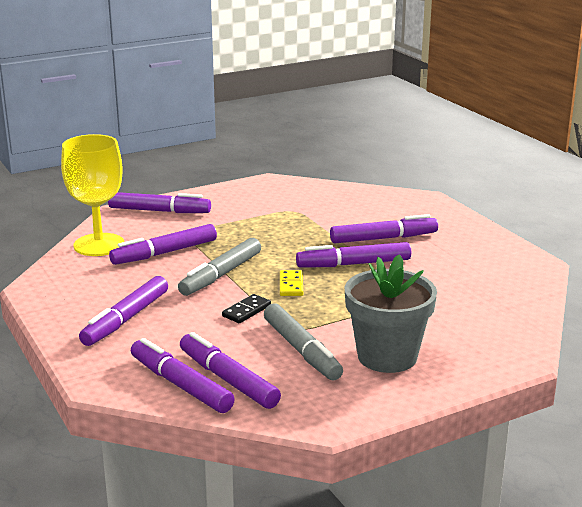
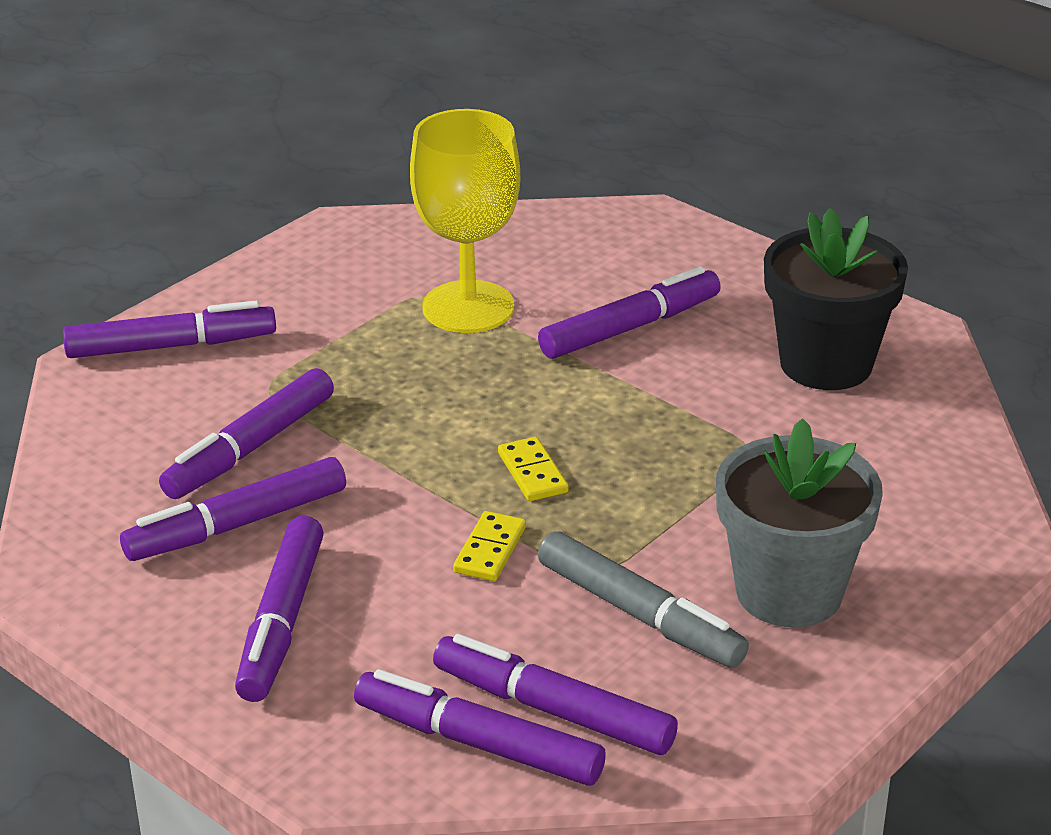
camera: 20 degrees left, 10 degrees up
yellow goblet [61,134,124,256] -> yellow goblet moved to [410,109,520,333]
grey marker [178,238,261,296] -> none
black domino [222,294,271,323] -> yellow domino [453,511,526,581]
purple marker [296,242,411,268] -> purple marker moved to [120,457,346,561]
none -> black flower pot [764,208,908,390]

